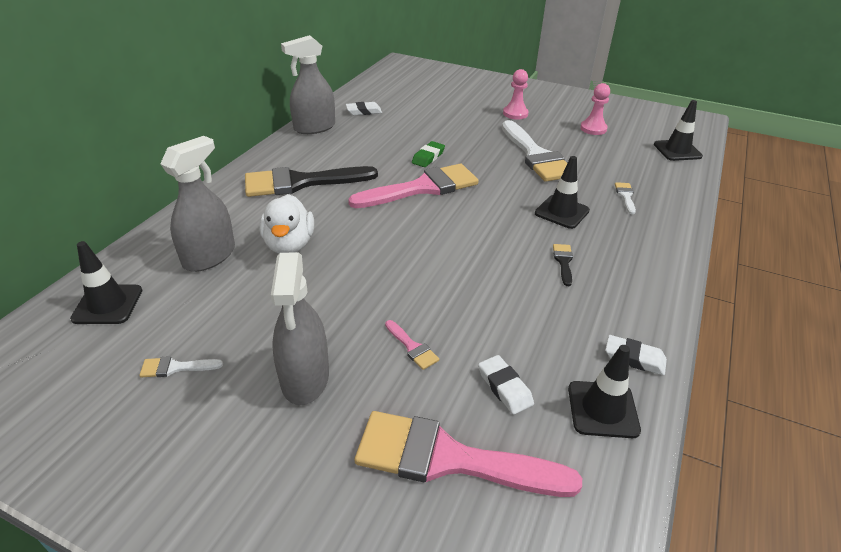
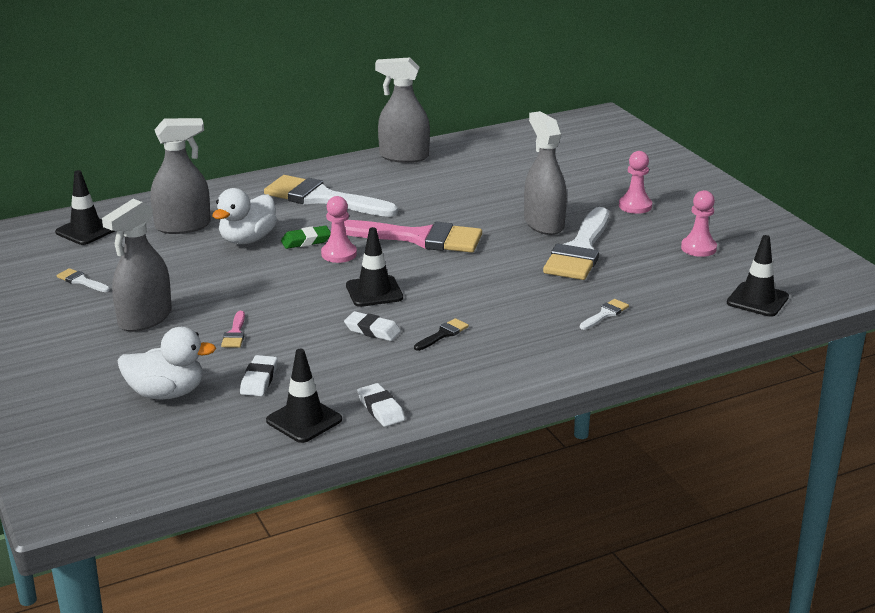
camera: 40 degrees right, 10 degrees down
black brush [245,166,378,197] -> white brush [264,175,398,217]
white eraser [346,102,382,115] -> white eraser moved to [344,311,401,341]
pink brush [355,411,582,497] -> white duck [118,327,216,400]
green eraser [412,141,445,167] -> green eraser moved to [281,226,331,249]
black traffic cone [535,156,590,229] -> black traffic cone moved to [346,227,403,307]
none -> pink pawn [321,196,357,263]
none -> grey spray bottle [524,111,567,235]

